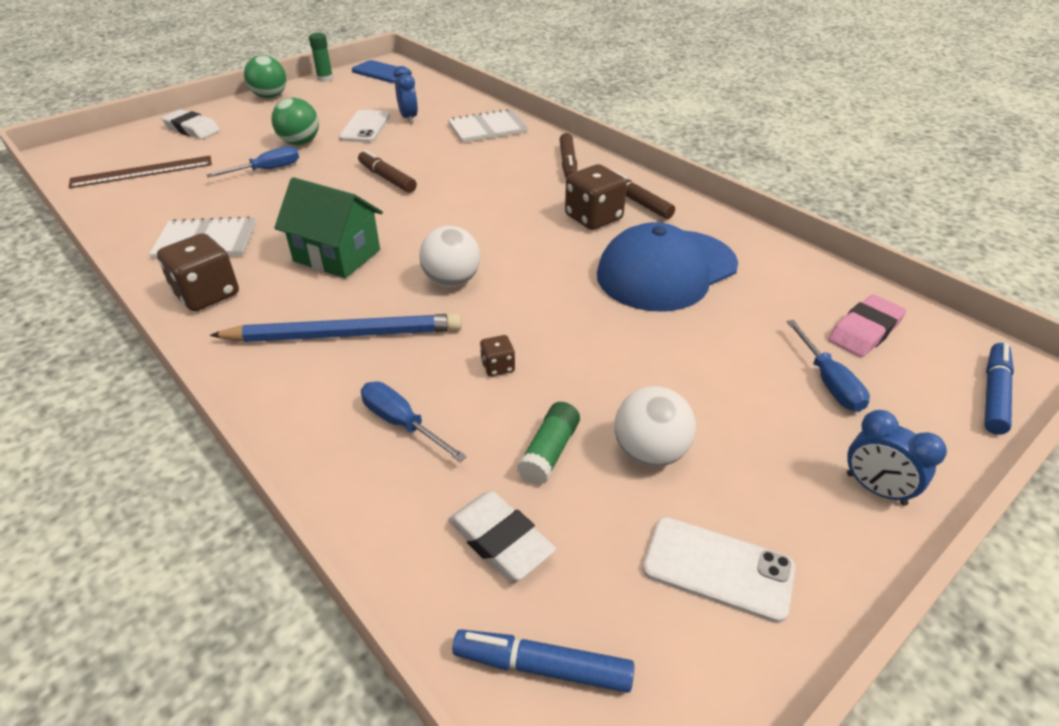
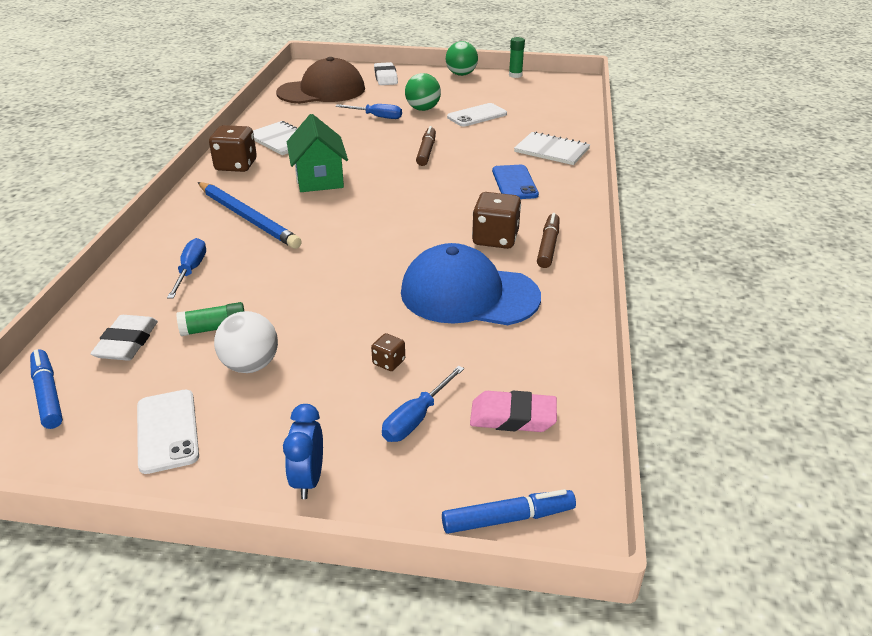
camera: 50 degrees right, 5 degrees down
brown ruler [69,156,212,188] -> brown cap [276,57,365,104]
blue phone [352,60,412,83] -> blue phone moved to [492,165,539,199]
blue clock [394,66,418,124] -> none
white ball [419,226,480,287] -> none
brown dice [480,335,515,377] -> brown dice moved to [371,333,405,371]
brown marker [560,133,577,178] -> none

